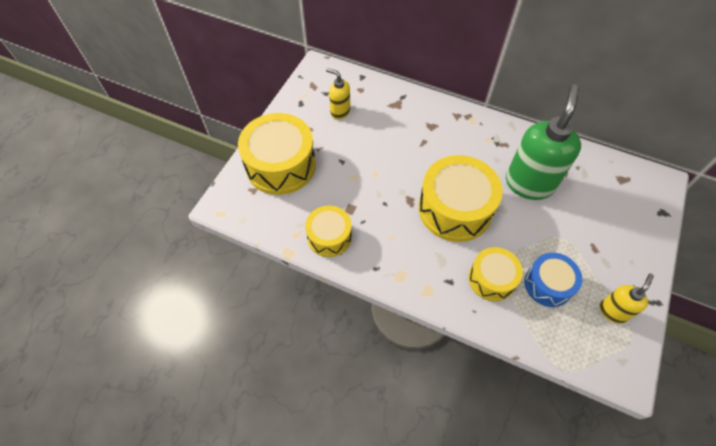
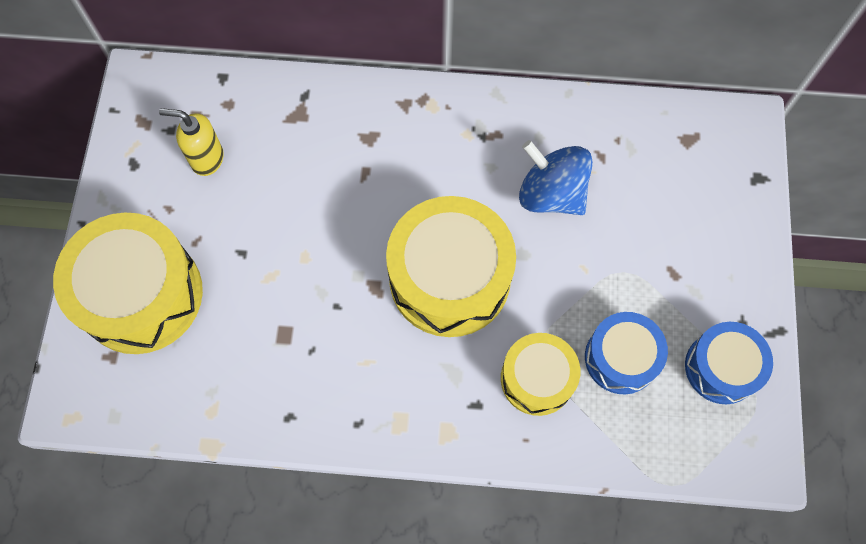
camera: 20 degrees left, 10 degrees up
yellow drum [305,206,352,257] -> none
green soap dispenser [506,85,581,200] -> blue spinning top [519,140,593,215]
yellow soap dispenser [600,274,654,323] -> blue drum [685,322,773,404]

